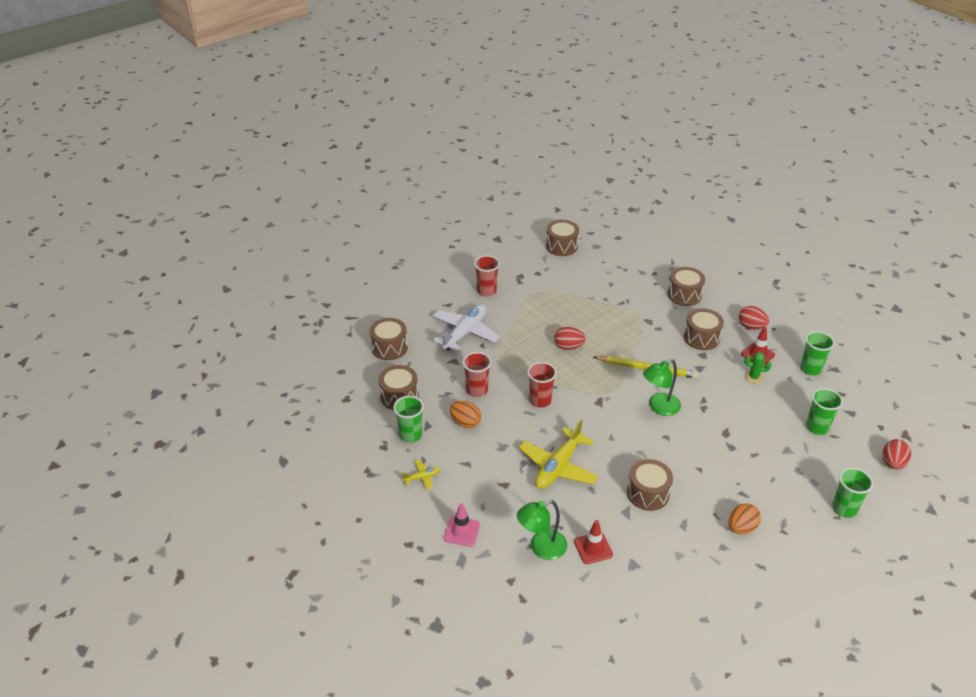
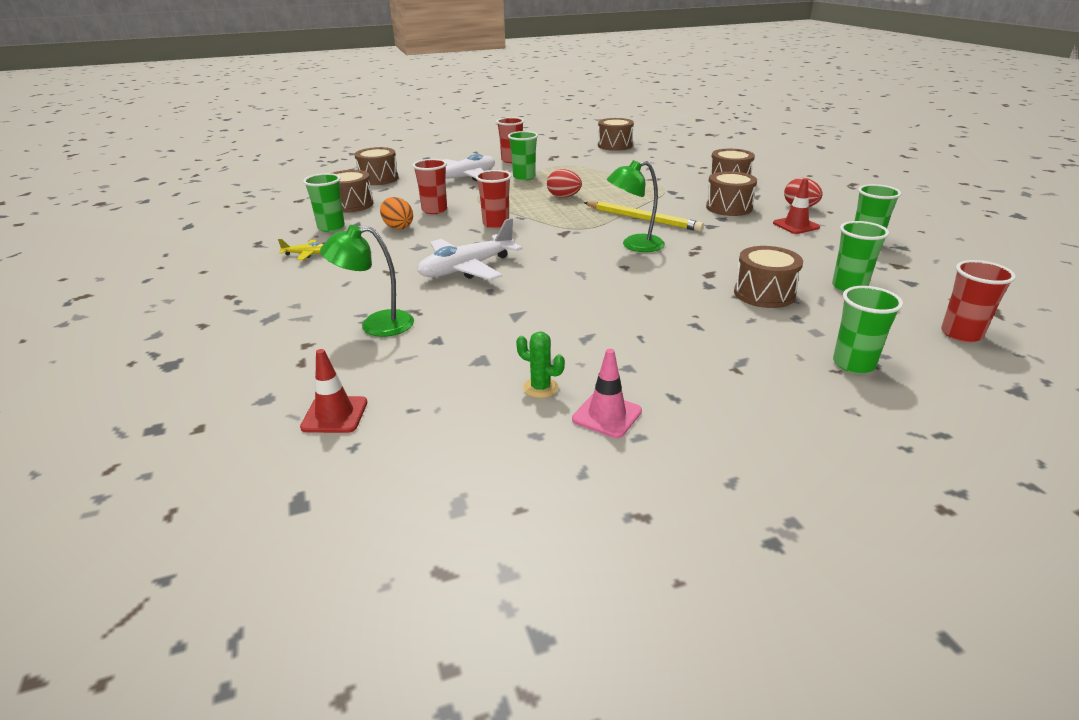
camera: 20 degrees right, 10 degrees down
pink traffic cone [444,503,480,547] -> pink traffic cone moved to [572,349,642,438]
yellow plane [519,420,599,489] -> white plane [417,218,522,280]
red traffic cone [574,520,613,564] -> red traffic cone moved to [300,349,367,433]
brown drum [627,459,673,511] -> brown drum moved to [734,246,803,308]
orange egg [729,504,761,534] -> none
green cactus [744,352,772,384] -> green cactus moved to [516,332,565,398]
red egg [883,439,911,470] -> red cup [941,260,1016,343]
none -> green cup [508,131,538,180]

